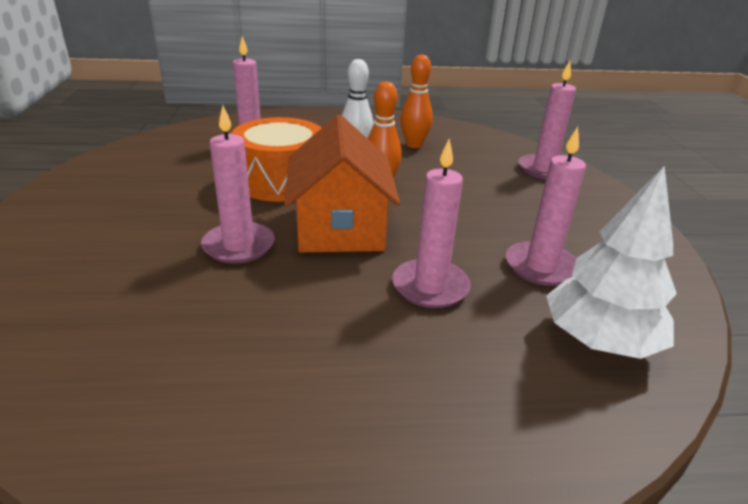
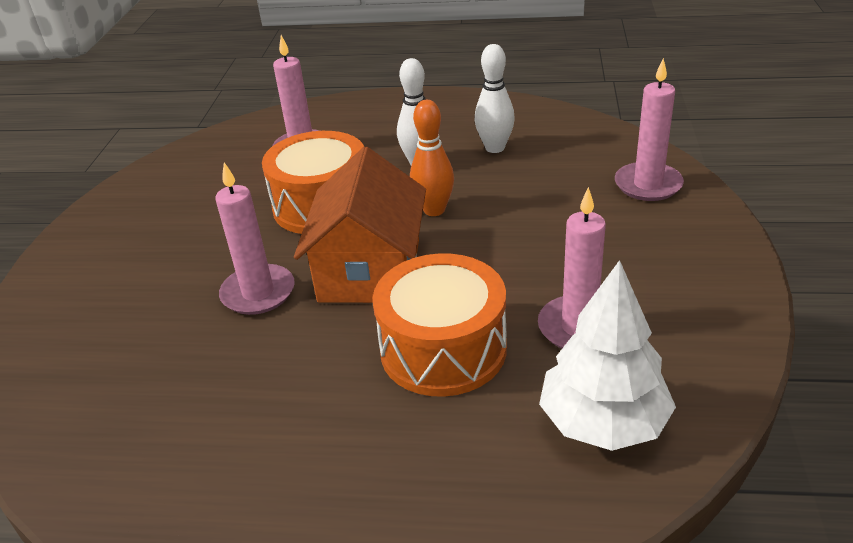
camera: 15 degrees right, 5 degrees up
pink candle [392,139,471,308] -> orange drum [373,254,507,397]
orange bowling pin [400,54,433,148] -> white bowling pin [475,44,515,153]

